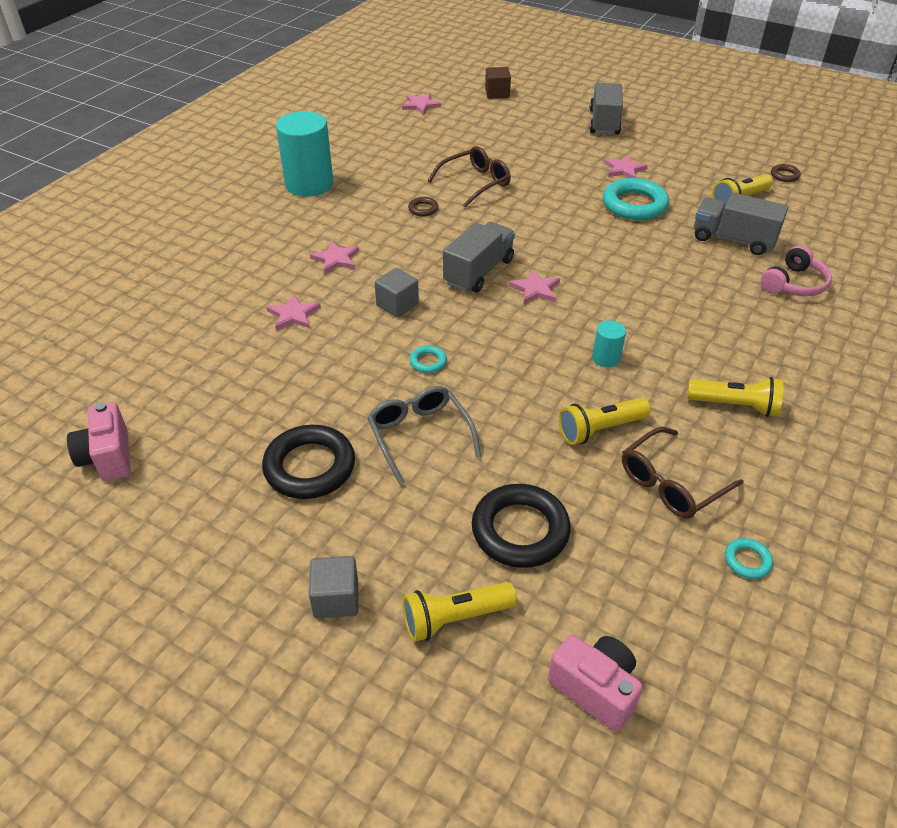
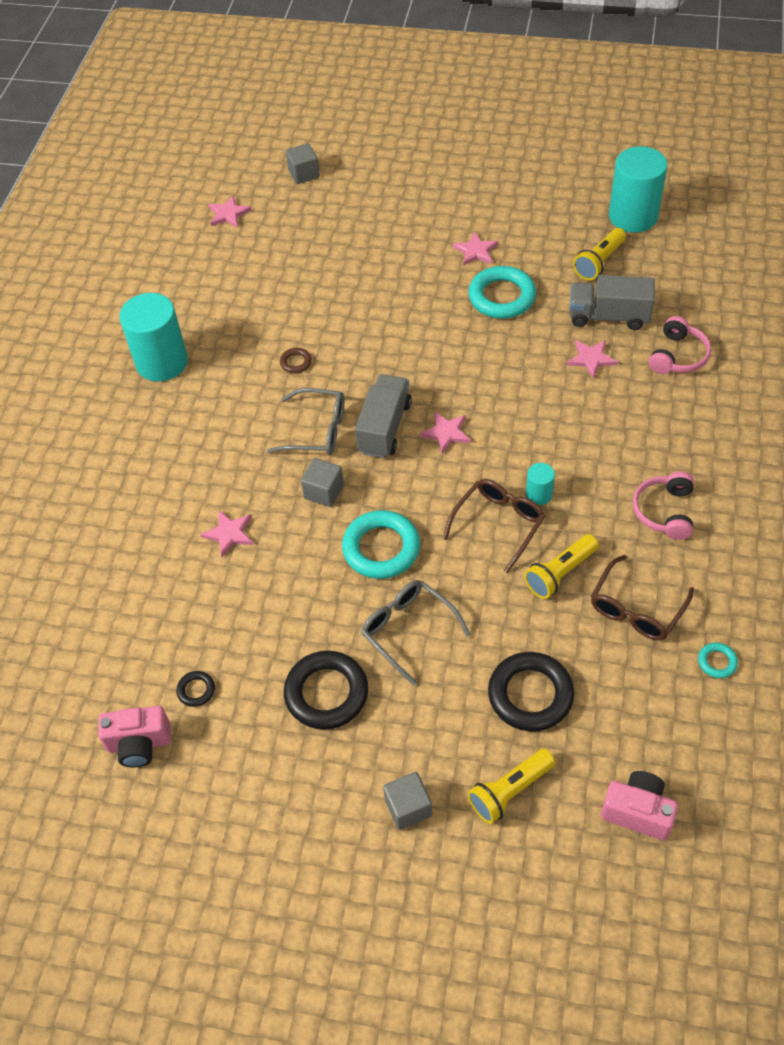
camera: 15 degrees left, 10 degrees up
pink camera [67,402,131,481] -> pink camera turned 60 degrees counterclockwise [98,706,171,767]
pink star [310,241,359,274] -> pink star moved to [567,340,618,378]
turquoise ring [410,345,447,373] -> turquoise ring [342,510,420,579], size x2.17
brown glasses [428,146,511,208] -> brown glasses moved to [443,479,545,573]
brown cube [485,67,511,99] -> grey cube [286,143,320,184]
grey truck [590,83,623,135] -> none
yellow flashlight [687,377,784,417] -> pink headphones [633,472,694,540]
brown ring [771,164,801,182] -> turquoise cylinder [609,146,668,233]
none -> black ring [176,671,215,707]
none -> grey glasses [267,388,344,455]

